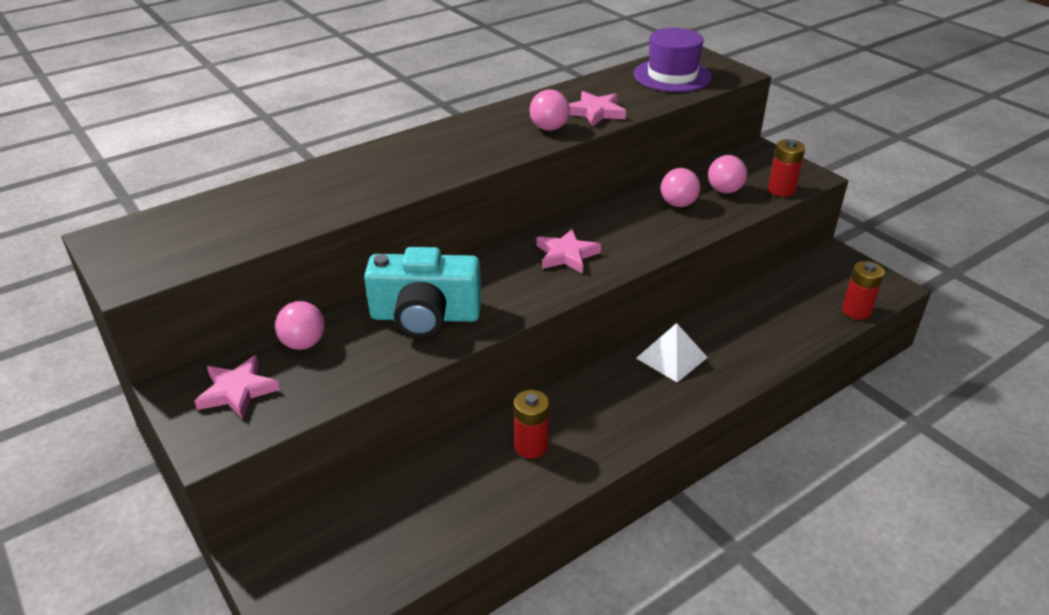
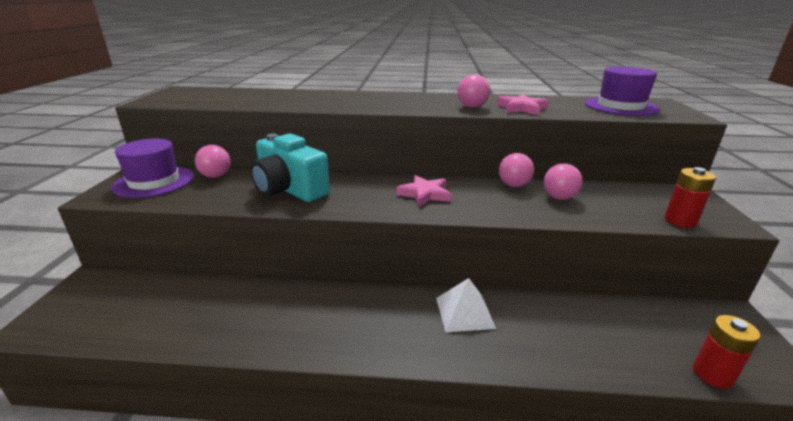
camera: 40 degrees right, 10 degrees down
pink star [194,355,280,419] -> purple hat [111,139,194,198]
red battery [514,390,549,458] -> none
pink ball [708,155,747,193] -> pink ball moved to [499,153,534,187]

